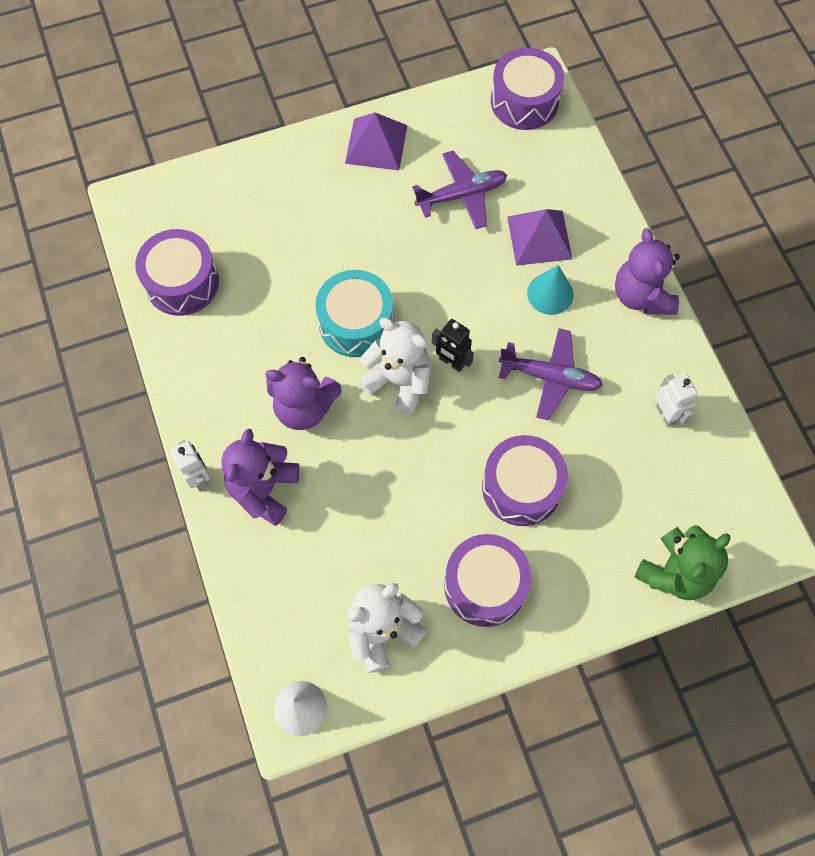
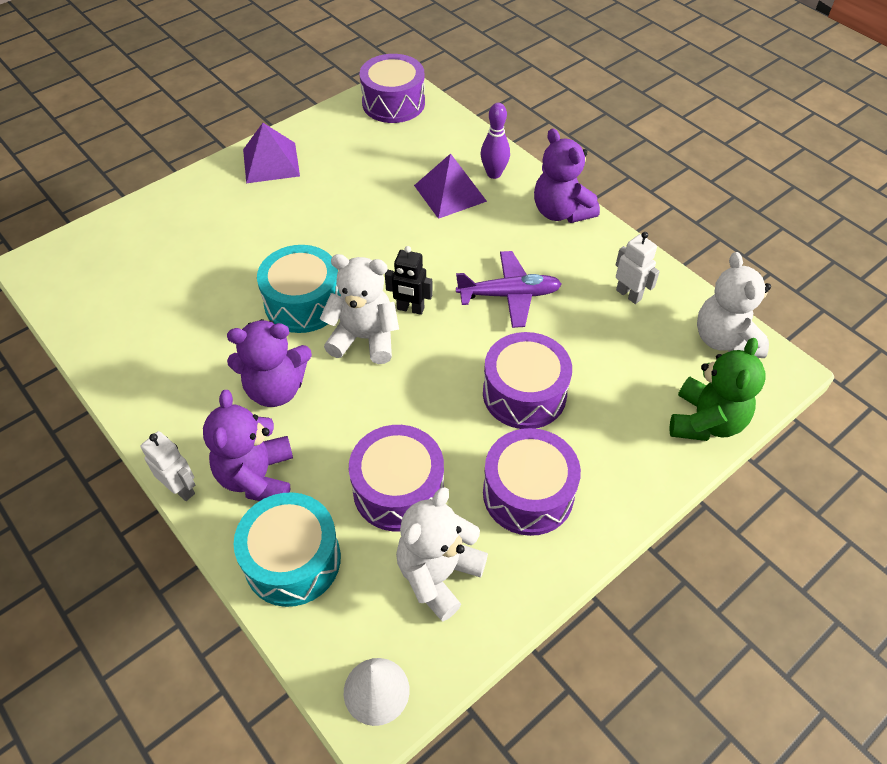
camera: 20 degrees left, 15 degrees down
purple drum [135,229,219,316] -> purple drum moved to [349,425,444,532]
purple plane [412,151,507,229] -> none
turquoise cone [527,265,574,315] -> none
none -> turquoise drum [234,492,341,607]
none -> purple bowling pin [481,103,510,179]
none -> white teddy bear [697,252,771,358]

